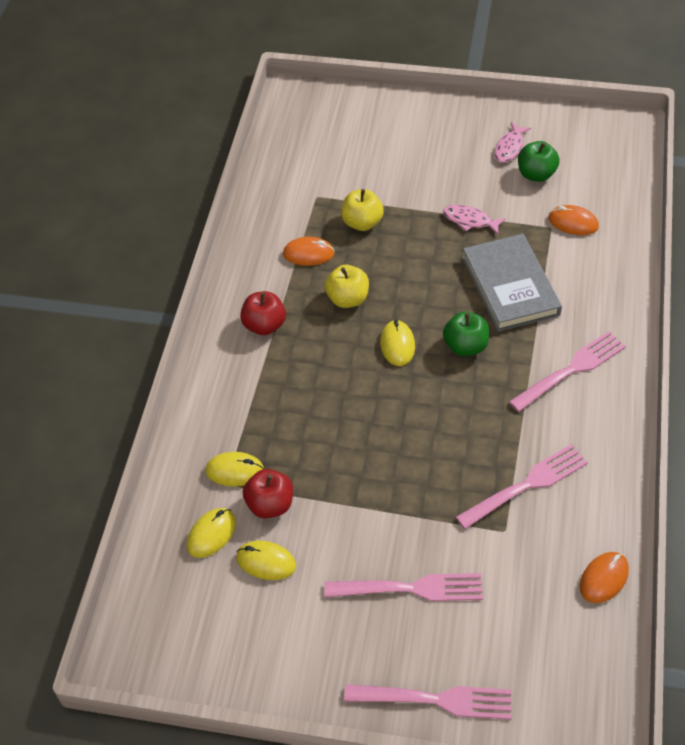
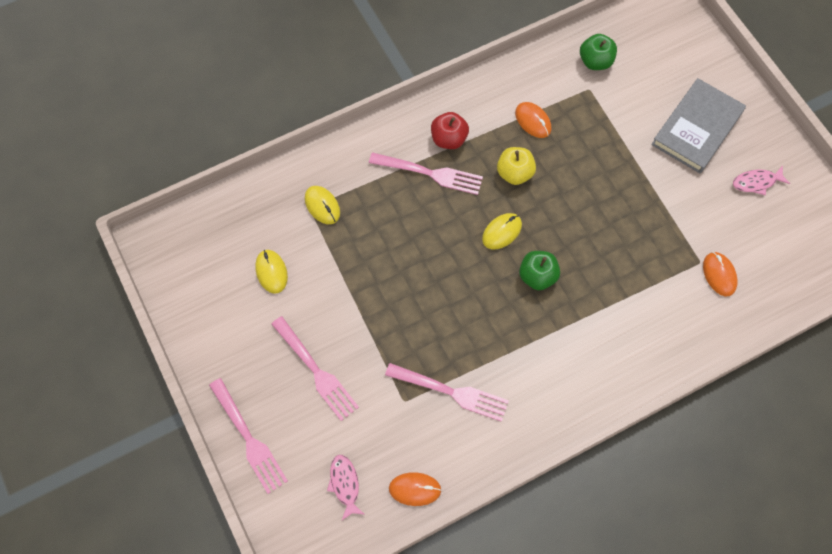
camera: 50 degrees right, 15 degrees up
yellow mouse [187,508,236,558] -> none
red apple [243,469,293,518] -> none
yellow apple [341,189,384,231] -> none
pink fish [443,205,506,234] -> pink fish moved to [327,455,364,520]
grey book [462,234,562,332] -> grey book moved to [651,78,746,173]
pink fork [509,331,626,412] -> pink fork moved to [369,152,483,195]
green apple [518,141,560,182] -> green apple moved to [580,34,617,70]

